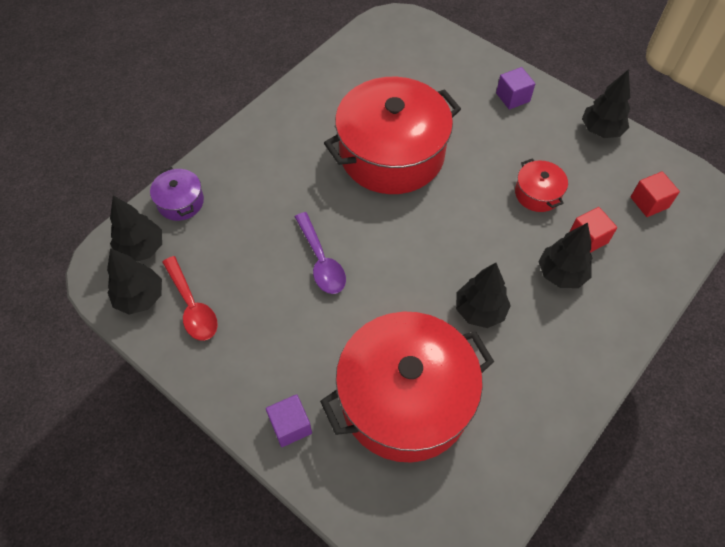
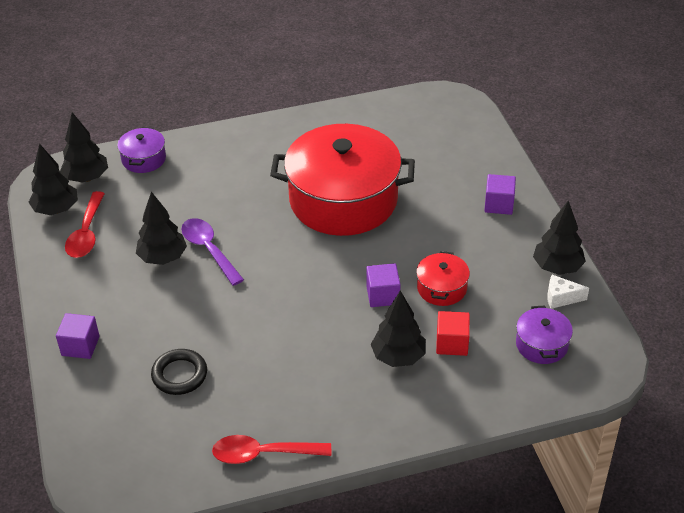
camera: 35 degrees right, 15 degrees down
purple spoon [295,212,346,294] -> purple spoon turned 135 degrees clockwise [181,218,244,286]
red pot [320,312,494,462] -> black ring [151,349,207,395]
black tree [456,263,511,328] -> black tree moved to [136,192,187,265]
red cube [631,171,680,217] -> purple pot [516,306,573,364]
none -> red spoon [212,435,331,464]
none -> purple cube [366,263,401,307]
none -> white cheese [547,275,589,309]

